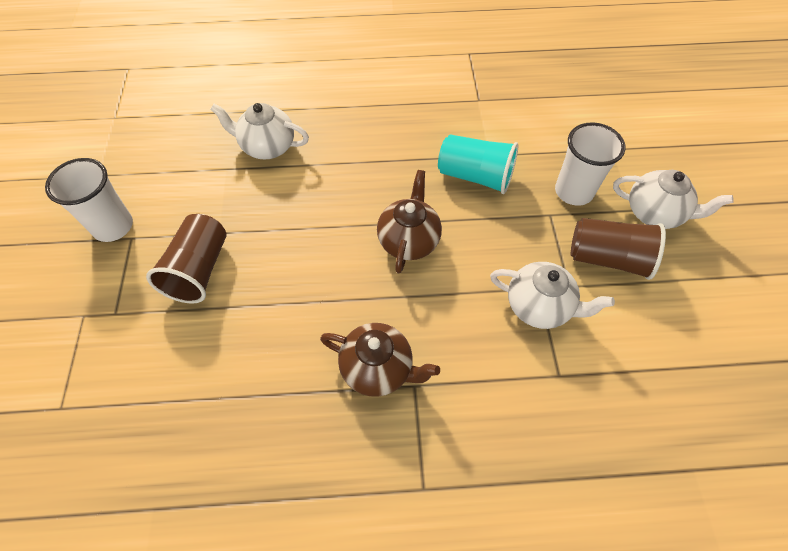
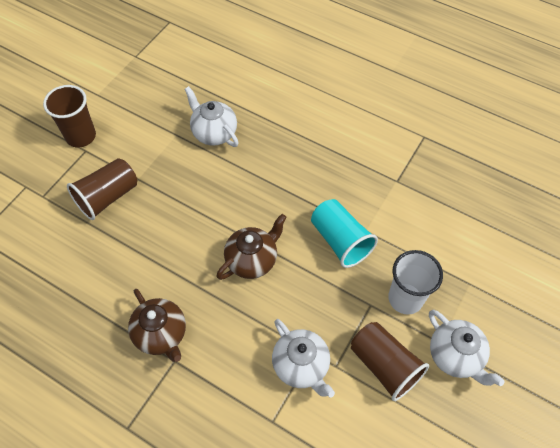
camera: 35 degrees right, 0 degrees up
white cup [45,158,133,242] -> brown cup [43,85,96,147]

